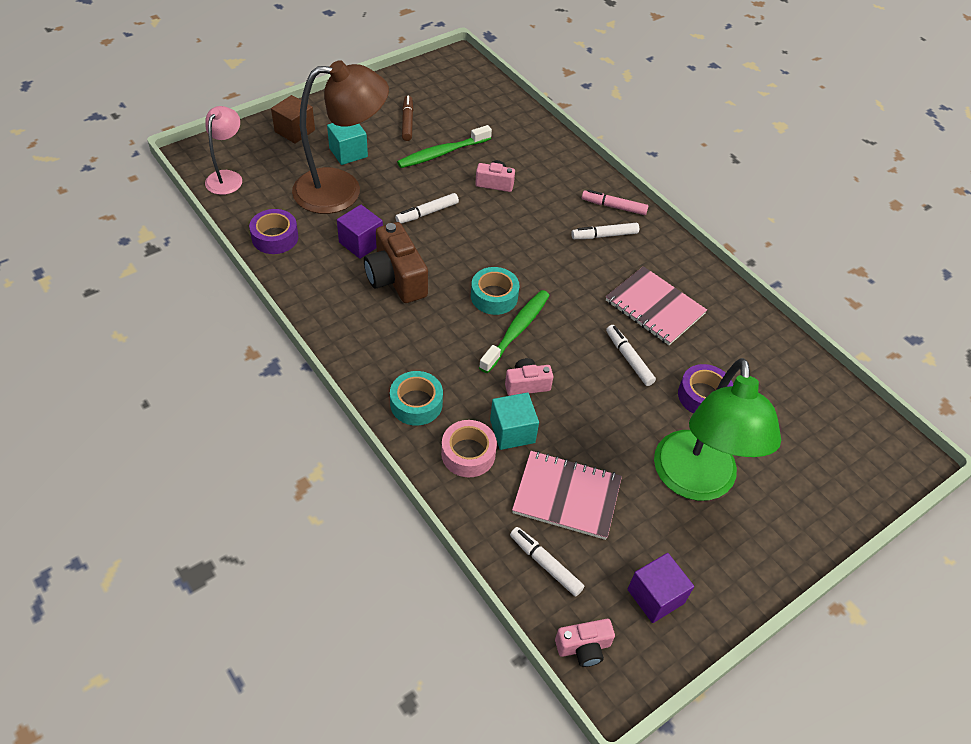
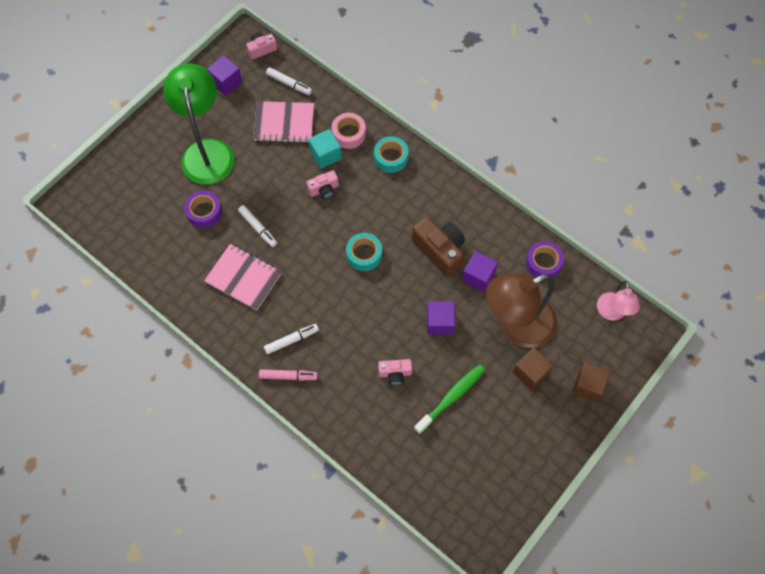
camera: 170 degrees right, 15 degrees up
turquoise cube [327,123,368,165] -> brown cube [513,348,554,390]
white marker [395,193,459,224] -> purple cube [427,301,455,334]
brown marker [402,95,413,141] -> none
green toothbrush [479,290,550,373] -> none

